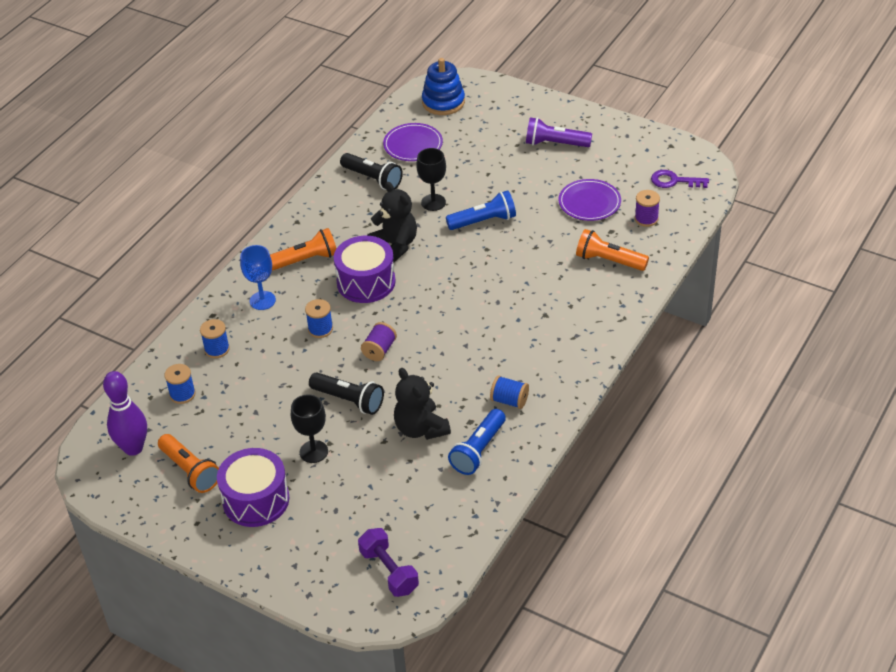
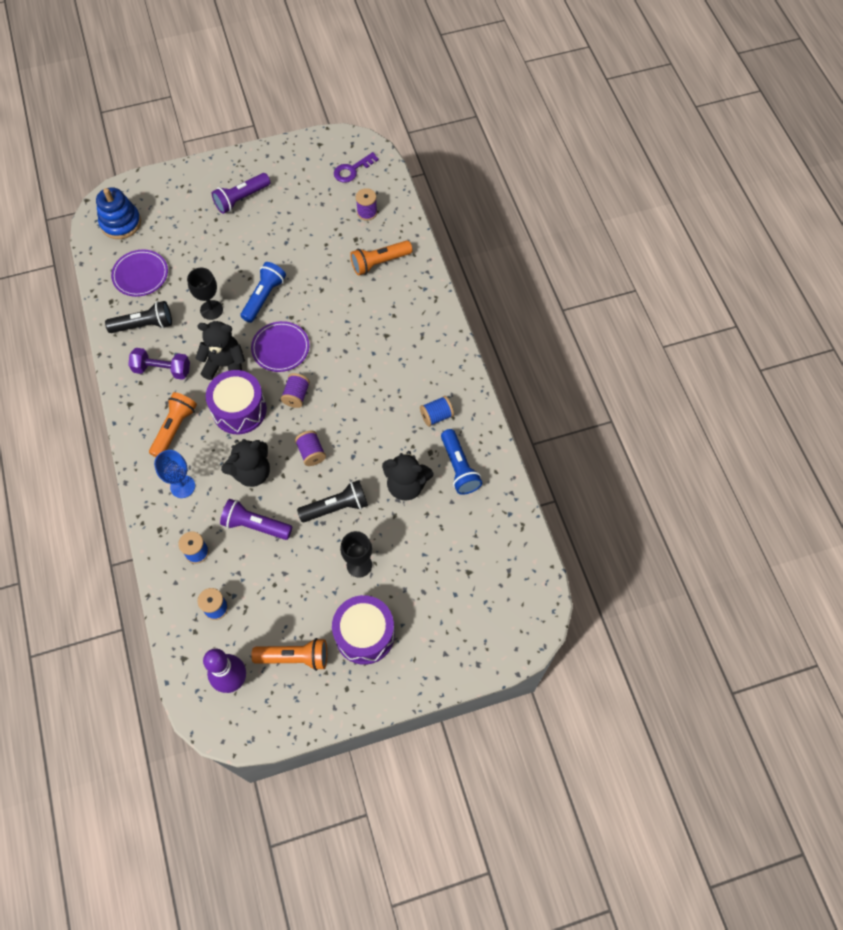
camera: 50 degrees left, 20 degrees up
blue spool [305,299,333,338] -> black teddy bear [221,439,270,487]
purple dumbbell [358,528,419,597] -> purple dumbbell moved to [128,348,190,380]
purple plate [559,179,621,221] -> purple plate moved to [251,321,310,372]
none -> purple flashlight [220,499,292,540]
none -> purple spool [281,373,310,408]

